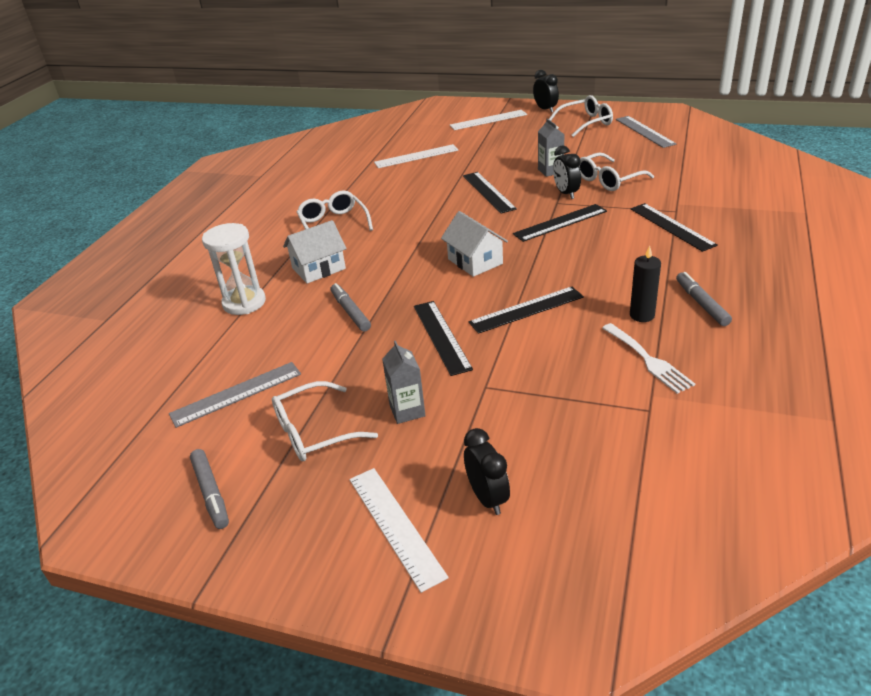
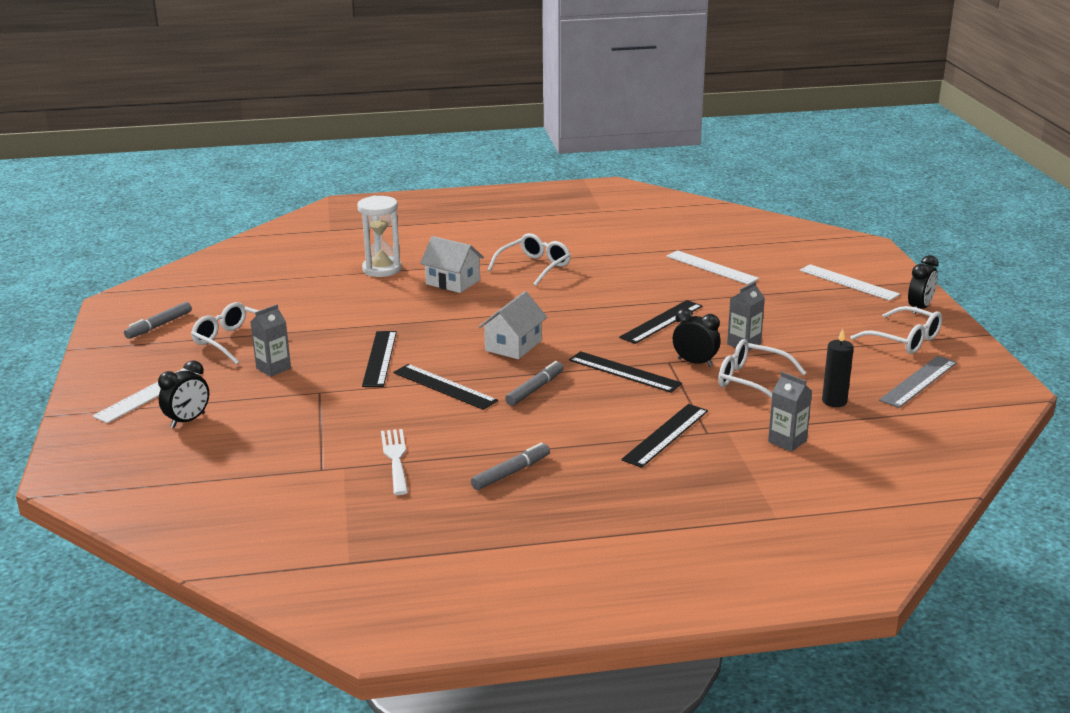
camera: 60 degrees right, 10 degrees down
grey ruler [169,362,301,428] -> none
grey marker [331,283,371,332] -> grey marker moved to [505,361,563,406]
black ruler [414,301,473,376] -> black ruler turned 45 degrees counterclockwise [362,331,397,387]
black clock [553,145,581,199] -> black clock turned 75 degrees clockwise [673,308,721,367]
white fork [602,323,695,394] -> white fork turned 135 degrees clockwise [381,429,408,495]
black candle [630,246,661,322] -> black candle moved to [822,329,854,407]
none -> grey carton [768,372,812,452]

